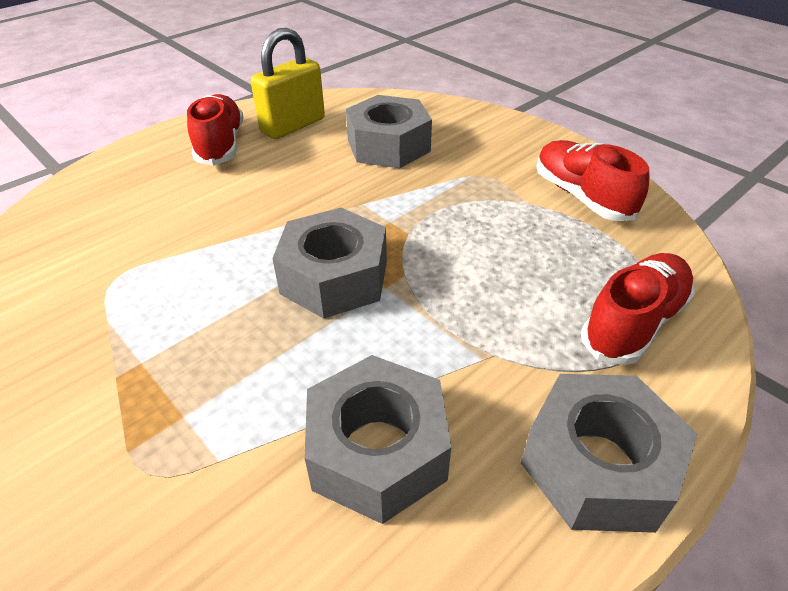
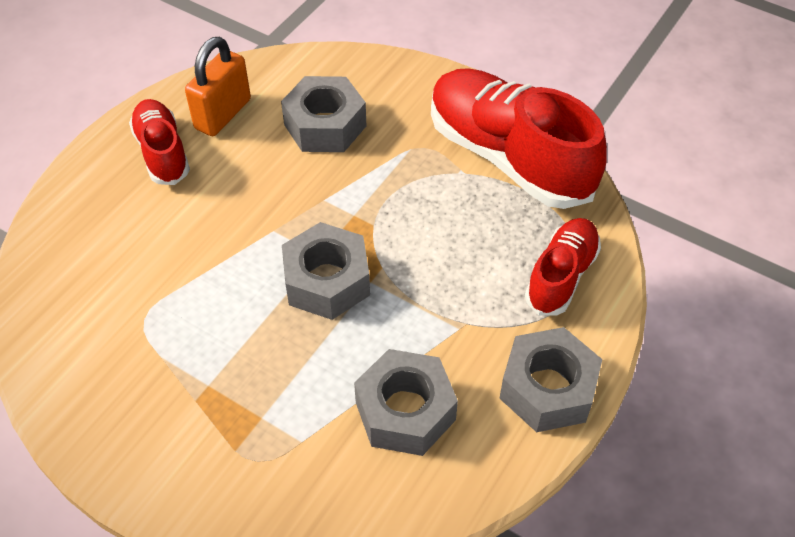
camera: 15 degrees left, 10 degrees up
yellow padlock [251,28,325,139] -> orange padlock [185,37,251,136]
red shoe [536,140,649,221] -> red shoe [431,68,607,209], size x1.83

